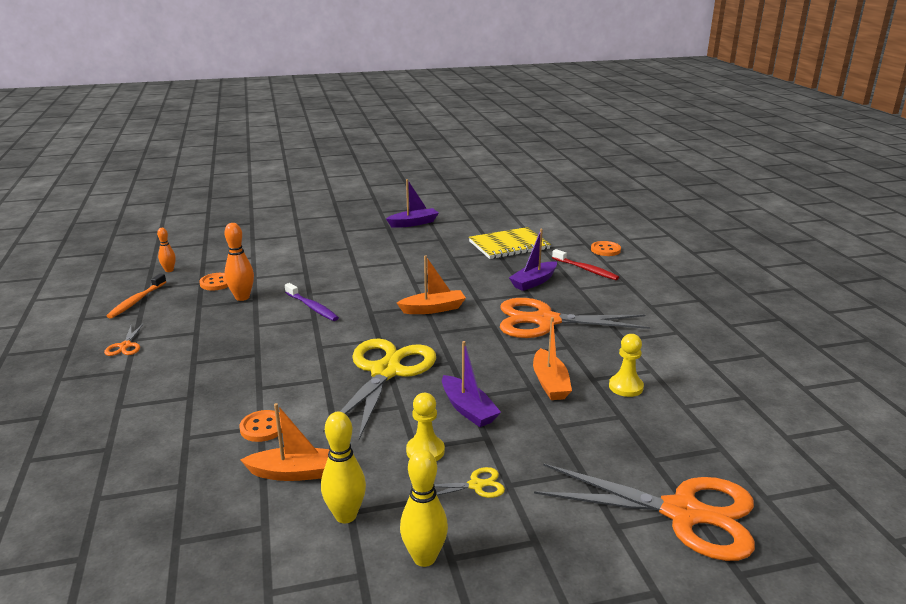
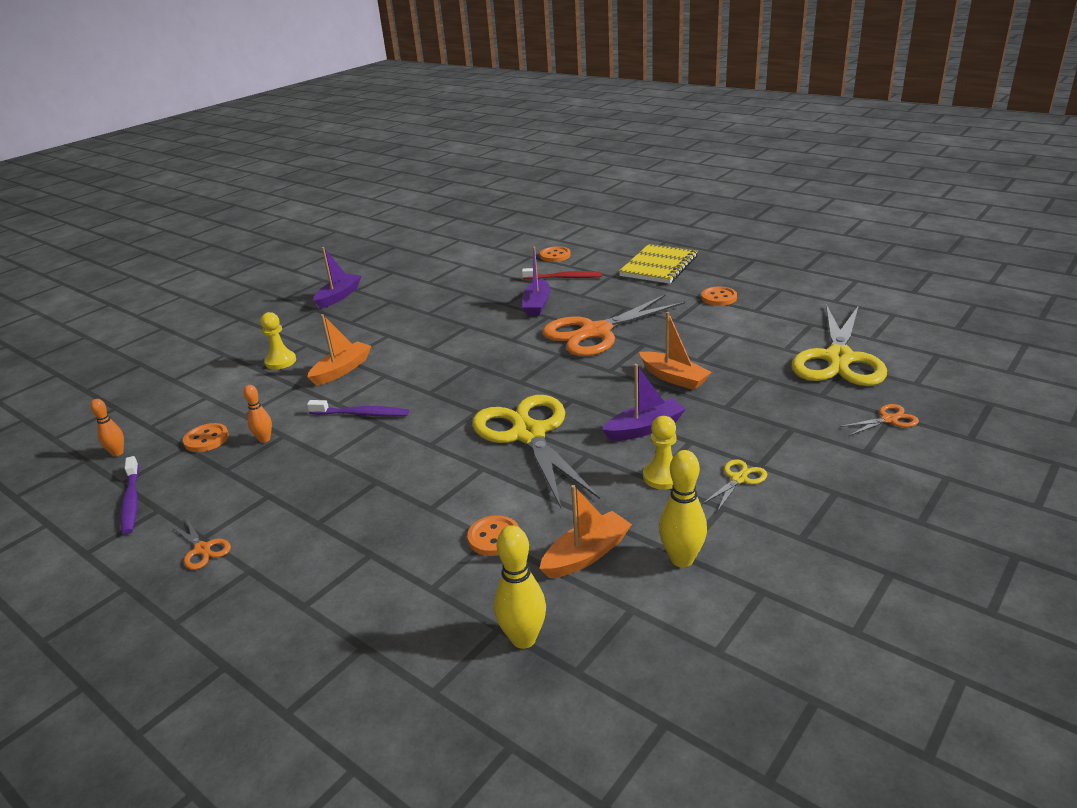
camera: 35 degrees left, 5 degrees up
orange toothbrush [106,273,166,319] -> purple toothbrush [120,456,139,534]
orange bowling pin [224,223,254,301] -> orange bowling pin [243,385,272,443], size x0.62
orange boat [397,255,466,314] -> orange boat moved to [307,314,371,386]
yellow bowling pin [400,449,448,567] -> yellow bowling pin moved to [494,526,546,649]
purple boat [442,341,501,427] -> purple boat turned 45 degrees counterclockwise [602,364,686,441]
yellow notebook [469,227,551,259] -> yellow notebook moved to [619,244,698,284]
orange scissors [534,463,755,561] -> orange scissors [839,404,919,436], size x0.41
yellow pawn [609,334,644,397] -> yellow pawn moved to [260,312,296,370]
none -> orange button [701,287,737,306]
none -> yellow scissors [792,305,887,386]

